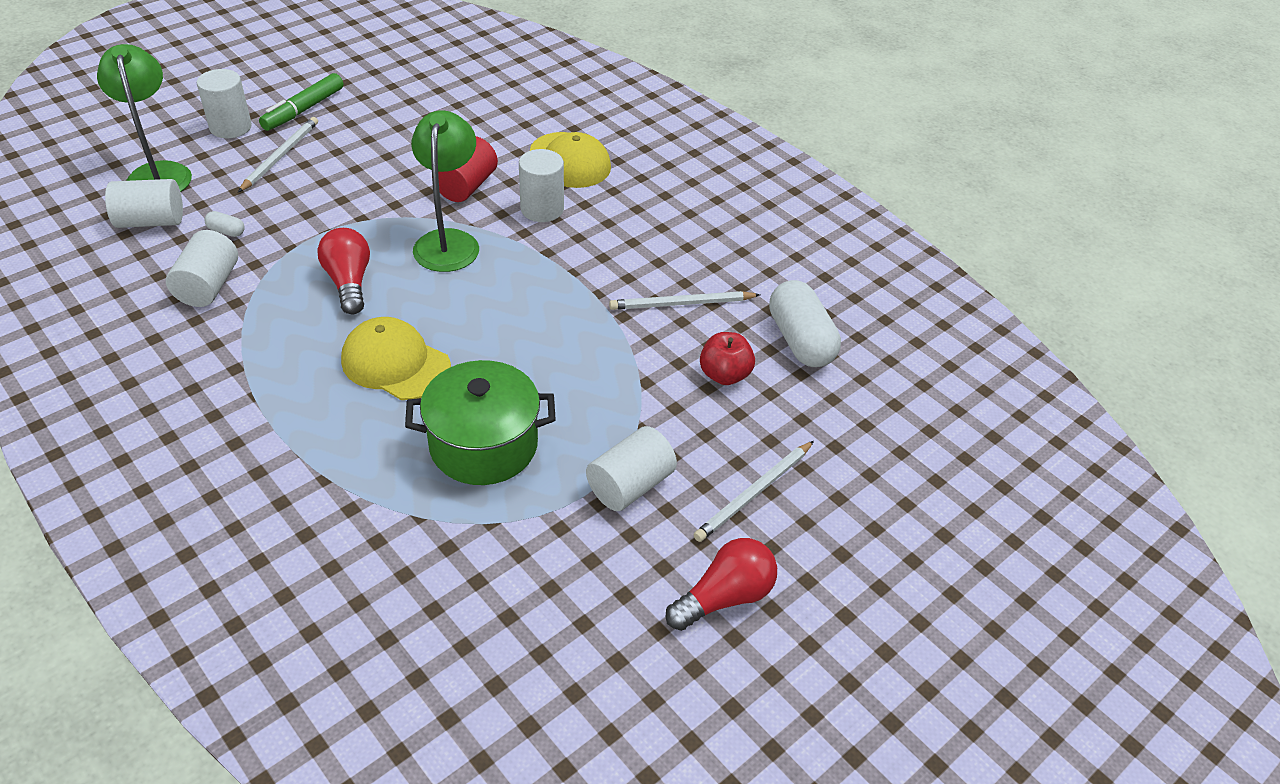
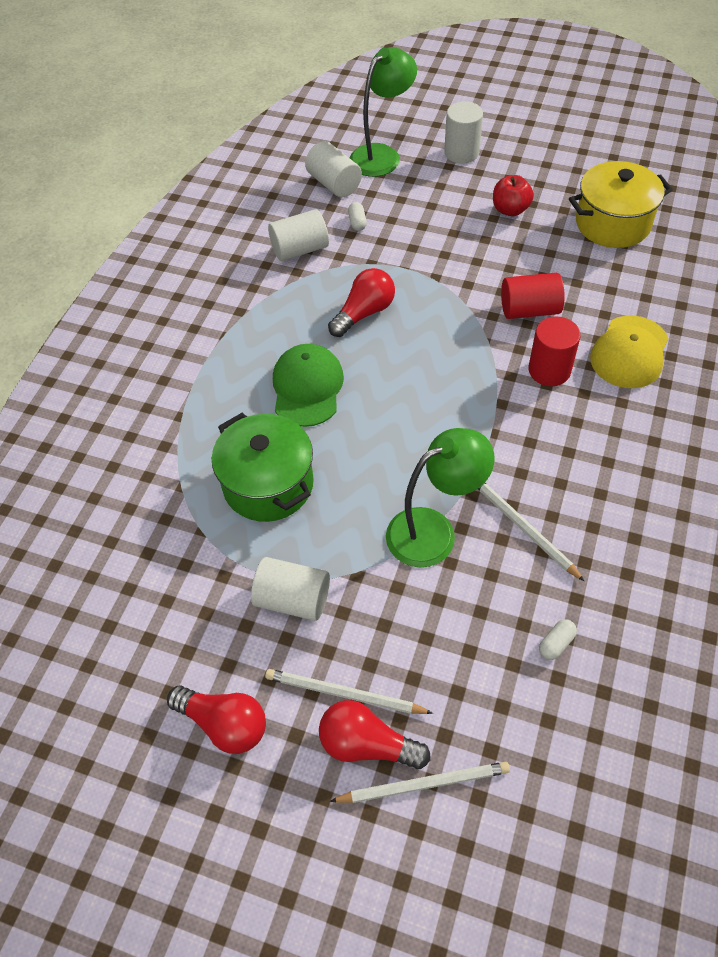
camera: 65 degrees right, 10 degrees up
white pencil [238,117,318,192] -> white pencil moved to [330,762,510,803]
green marker [259,73,343,131] -> none
yellow cap [341,317,451,400] -> green cap [273,344,344,427]
green lamp [412,110,479,272] -> green lamp moved to [386,428,495,567]
white cylinder [519,149,564,222] -> red cylinder [529,317,581,386]
red apple [700,332,755,385] -> red apple moved to [493,175,534,216]
white capsule [769,280,841,367] -> white capsule [539,619,577,660], size x0.43
none -> red light bulb [319,700,431,769]
none -> yellow pot [569,161,673,248]

